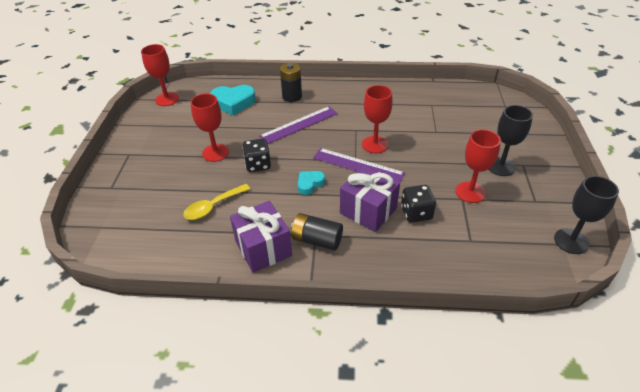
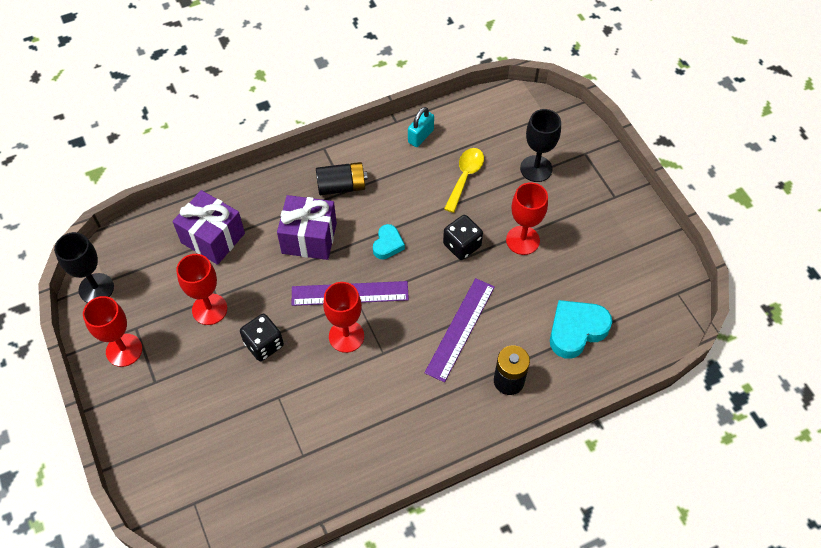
camera: 150 degrees right, 15 degrees up
red goblet [141,44,179,106] -> red goblet moved to [83,296,142,367]
purple gift [230,201,292,273] -> purple gift moved to [173,190,245,265]
black dice [401,185,436,223] -> black dice moved to [240,314,284,361]
black goblet [488,105,533,176] -> black goblet moved to [520,109,561,182]
none -> turquoise padlock [408,107,434,147]

